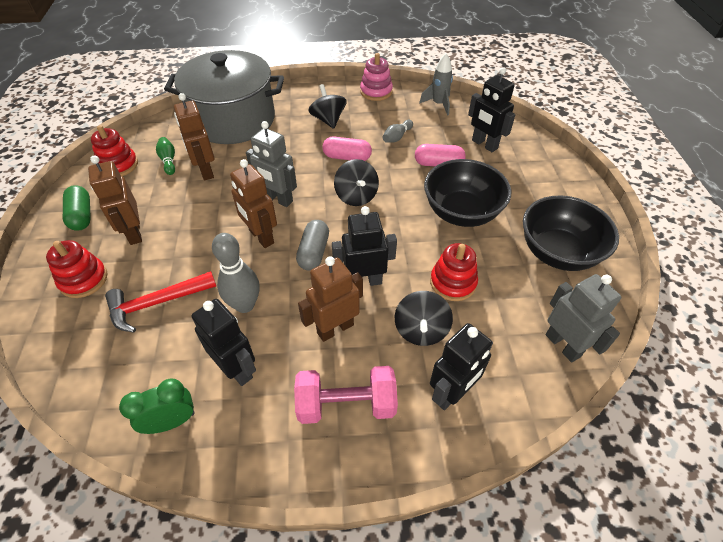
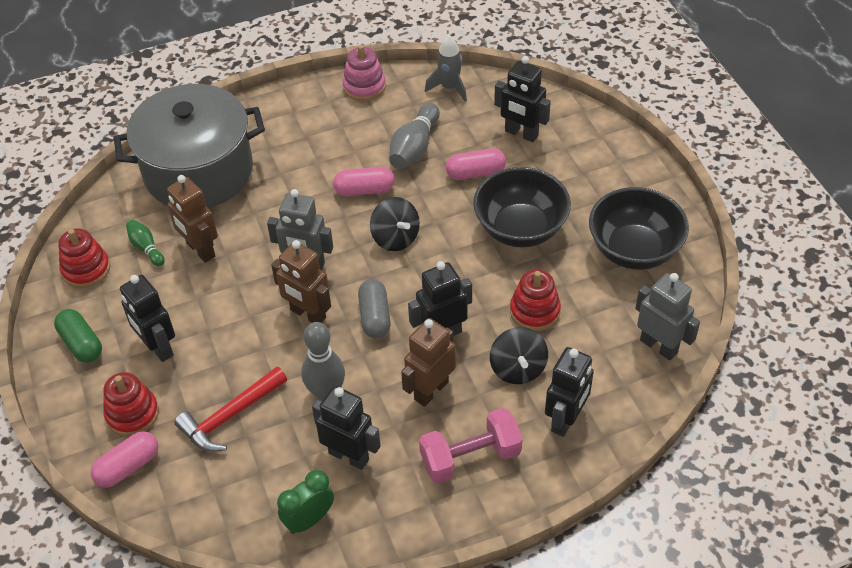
camera: 15 degrees left, 0 degrees up
brown robot [88,155,142,245] -> black robot [120,275,175,362]
black spinning top [309,84,347,129] -> none
grey bowling pin [383,120,413,143] -> grey bowling pin [389,103,440,169], size x1.72
none -> pink capsule [91,431,158,488]

